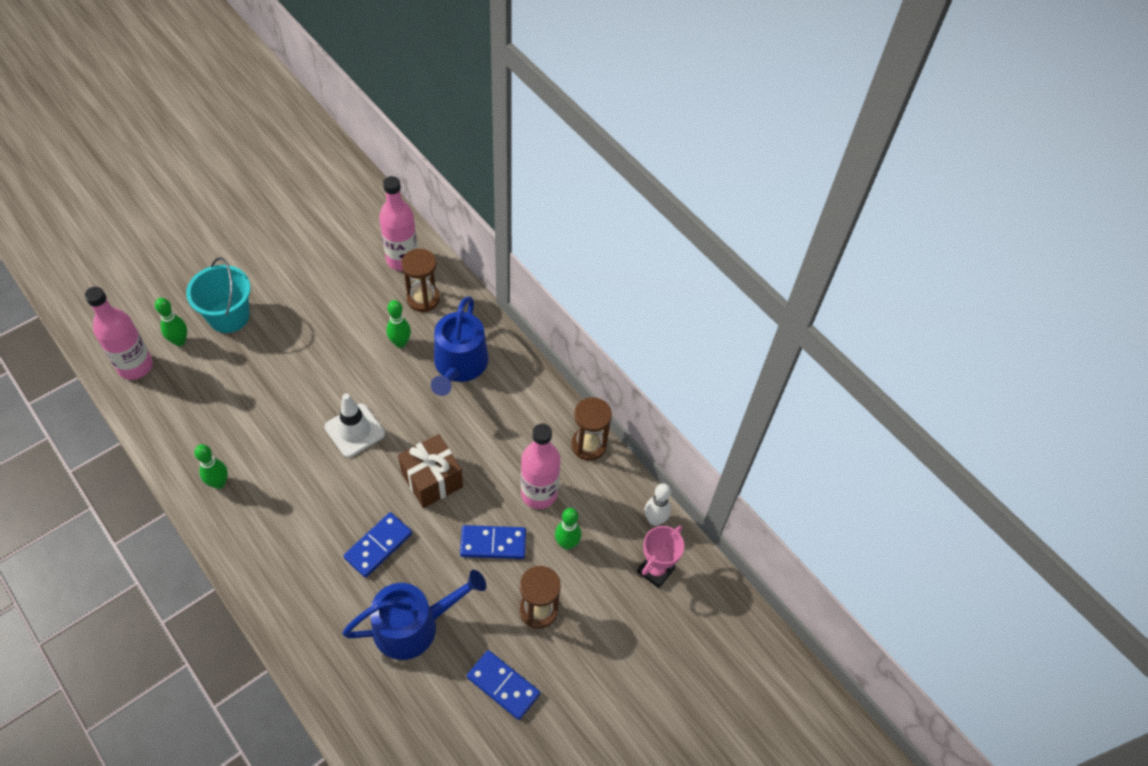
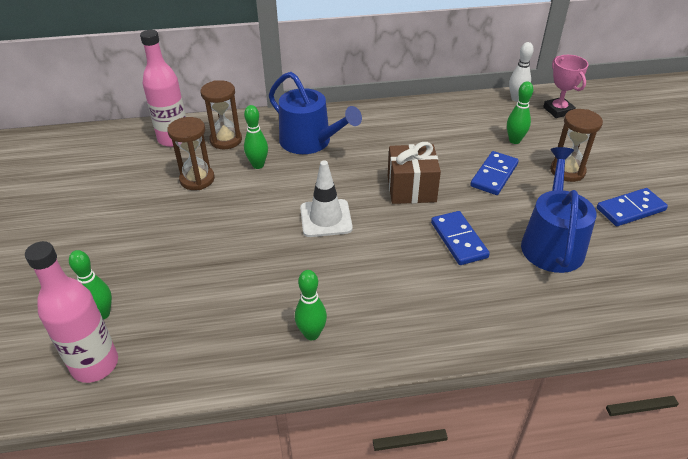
camera: 55 degrees left, 15 degrees down
turquoise bucket [186,257,251,333] -> none
pink bottle [521,424,560,509] -> none
brown hourglass [571,397,612,461] -> brown hourglass moved to [167,117,215,190]

